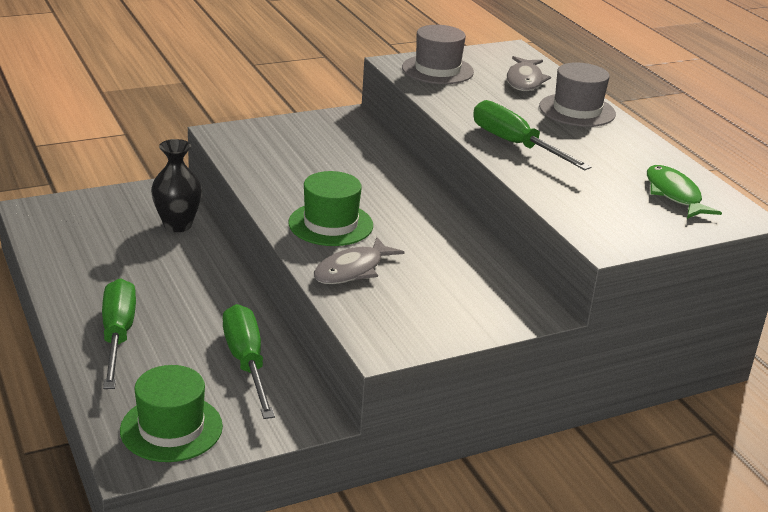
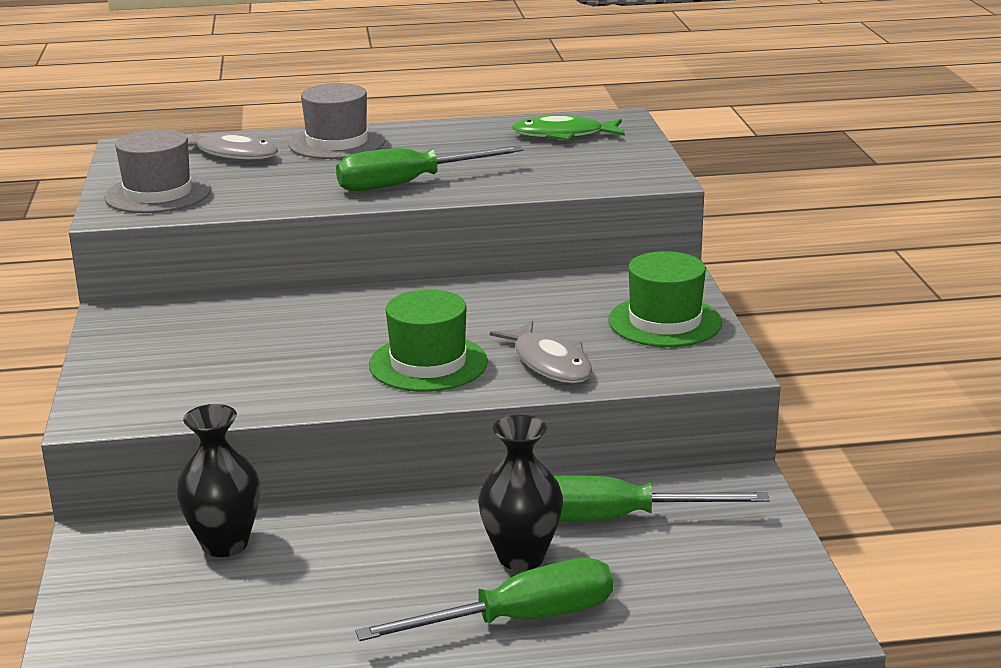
camera: 70 degrees left, 5 degrees down
green screwdriver [102,278,136,389] -> green screwdriver turned 150 degrees clockwise [355,558,613,641]
green hat [120,365,223,462] -> green hat moved to [608,251,722,347]
none -> black vase [478,415,563,571]

